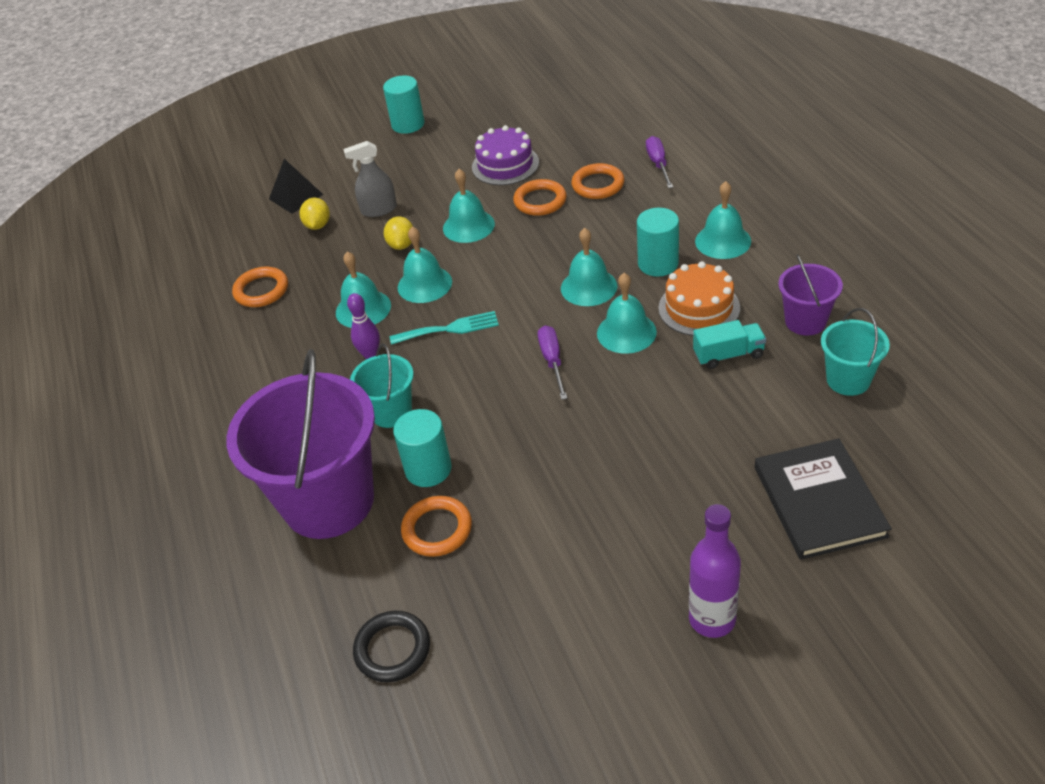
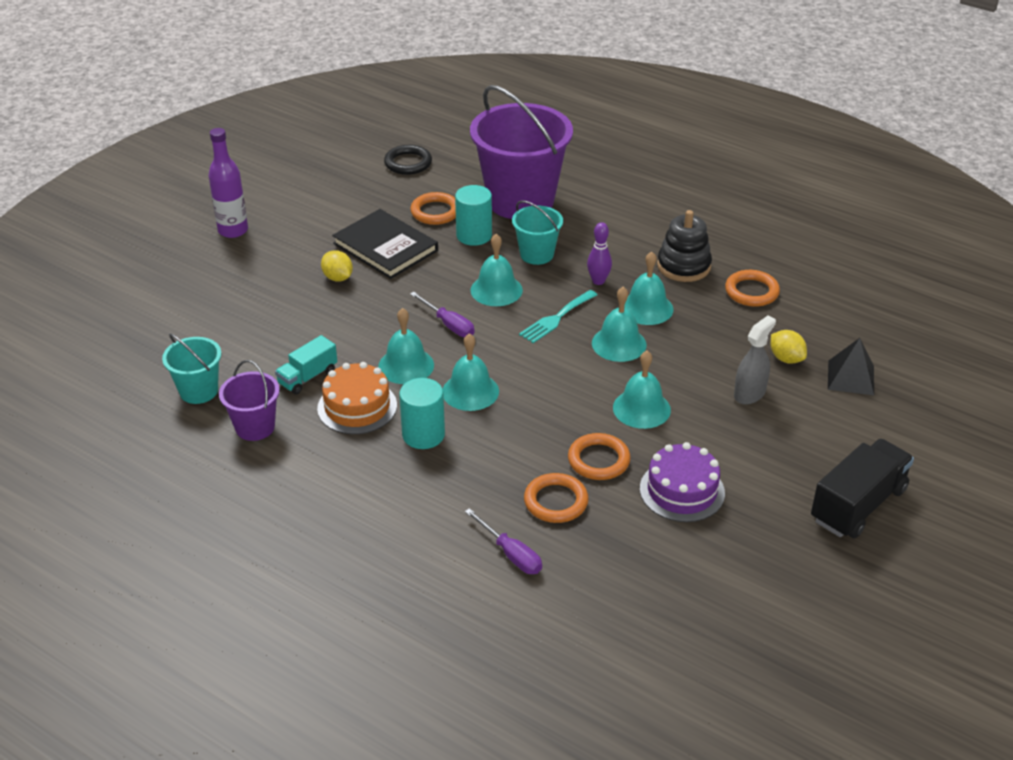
camera: 140 degrees right, 5 degrees down
turquoise cylinder [383,75,424,134] -> black truck [811,439,914,538]
yellow lemon [383,216,413,250] -> yellow lemon moved to [321,250,353,282]
turquoise bell [695,181,751,259] -> turquoise bell moved to [470,234,523,306]
black book [755,438,892,560] -> black book moved to [332,209,438,279]
none -> black stacking toy [657,210,712,282]

